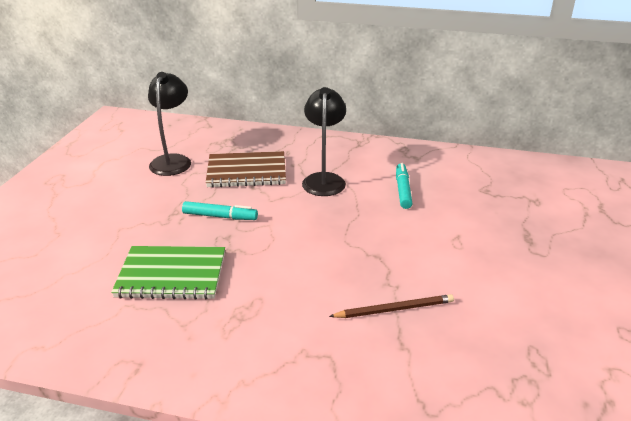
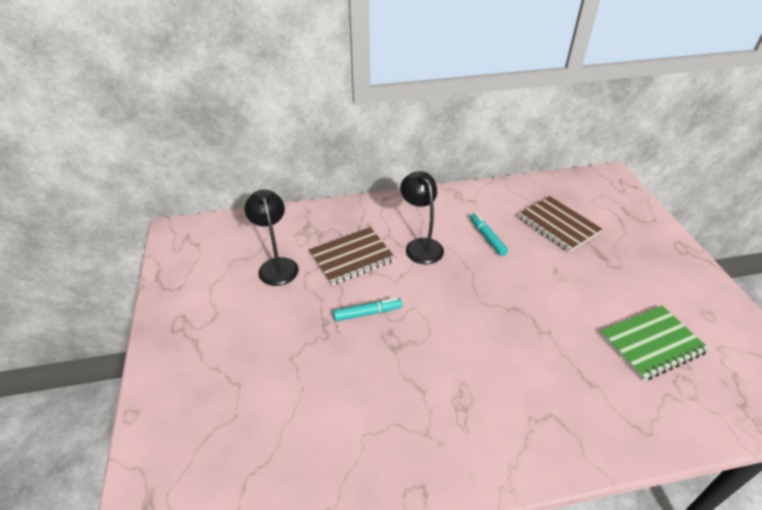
camera: 25 degrees left, 10 degrees up
green notebook [111,246,225,300] -> green notebook moved to [600,305,709,381]
brown pencil [329,294,454,318] -> none
none -> brown notebook [518,196,602,252]

